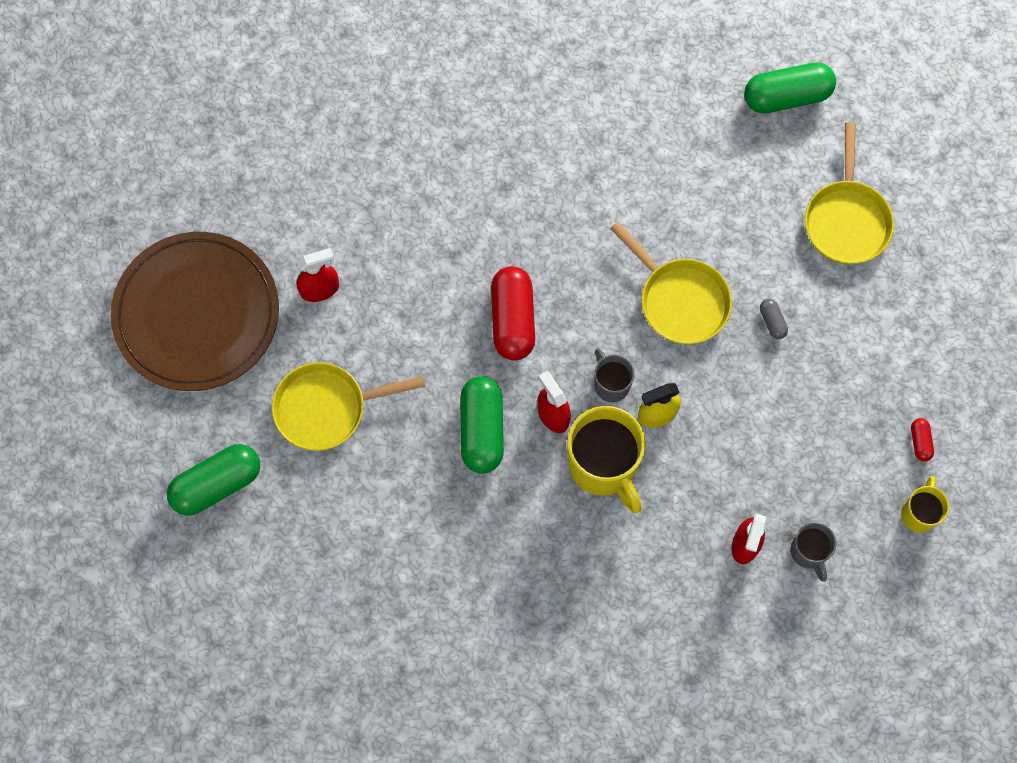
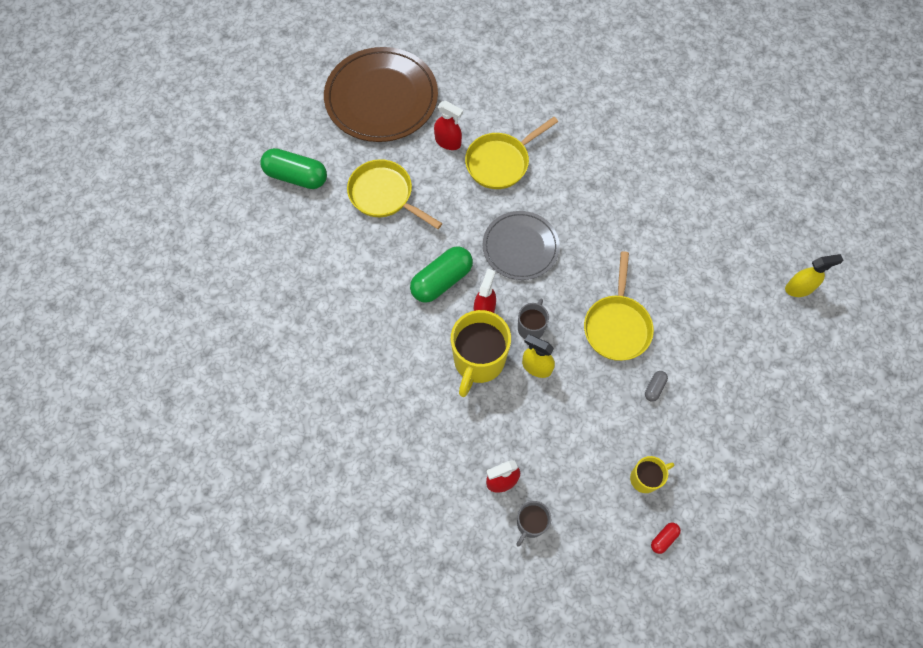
camera: 50 degrees right, 5 degrees down
red capsule [491,266,535,361] -> grey plate [483,211,560,280]
green capsule [744,62,836,113] -> yellow spray bottle [785,254,843,297]
yellow pan [805,122,894,264] -> yellow pan moved to [465,117,558,189]
yellow mug [901,476,950,533] -> yellow mug moved to [630,456,674,493]

